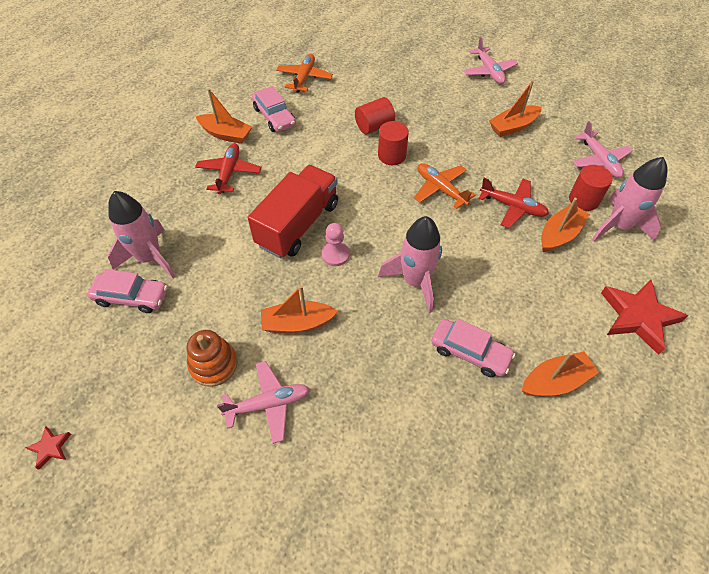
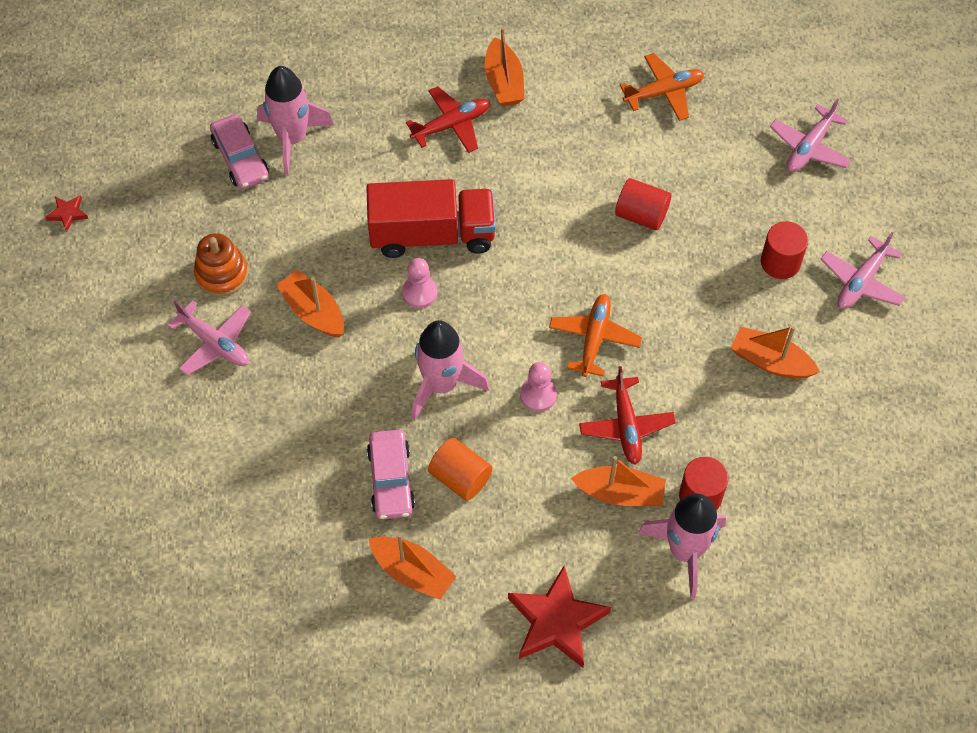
camera: 55 degrees right, 5 degrees up
pink car [252,86,296,132] -> none
red cylinder [378,121,409,165] -> red cylinder moved to [761,221,808,279]
pink plane [572,121,633,178] -> pink plane moved to [770,98,851,172]
none -> orange cylinder [428,438,493,501]
none -> pink pawn [520,362,557,412]

